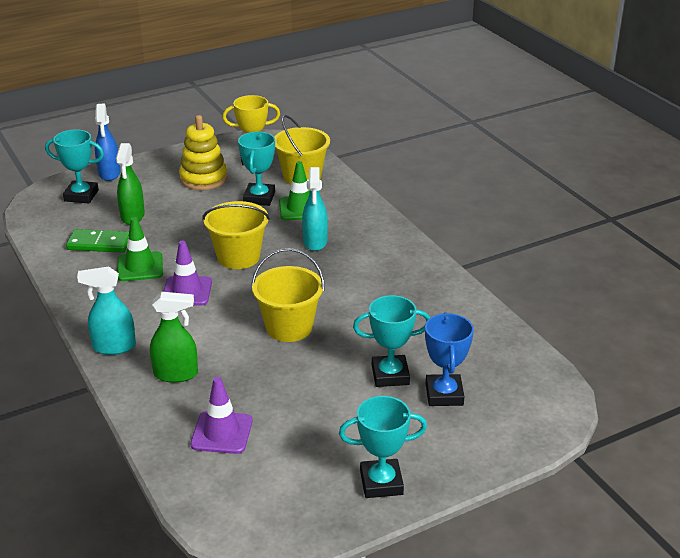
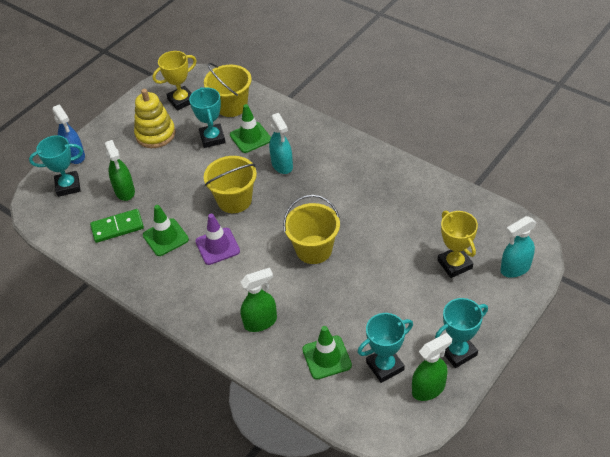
camera: 20 degrees left, 15 degrees up
turquoise spray bottle [77,267,136,355] -> turquoise spray bottle moved to [500,216,536,278]
purple traffic cone [190,377,252,454] -> green traffic cone [302,326,352,380]
turquoise trophy [353,295,430,387] -> turquoise trophy moved to [357,313,413,383]
blue trophy [425,313,474,406] -> yellow trophy [438,211,478,278]
none -> green spray bottle [412,333,452,401]

